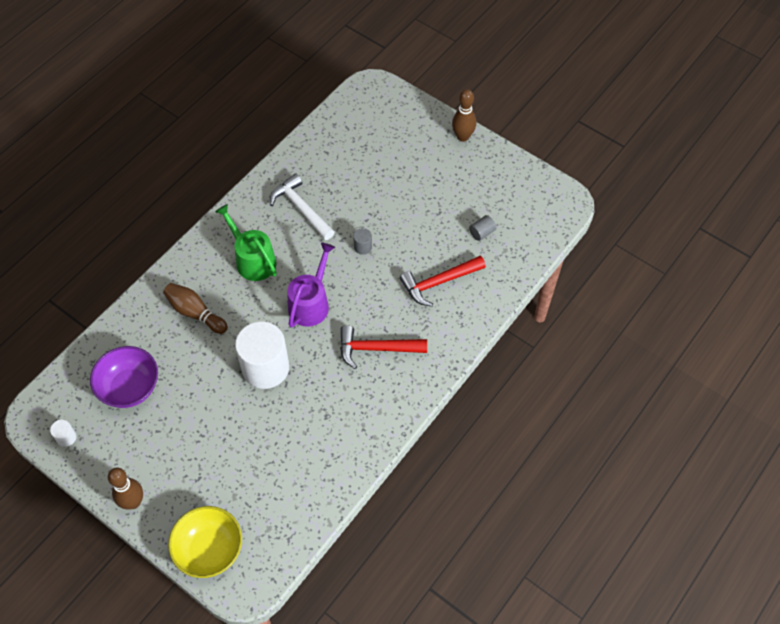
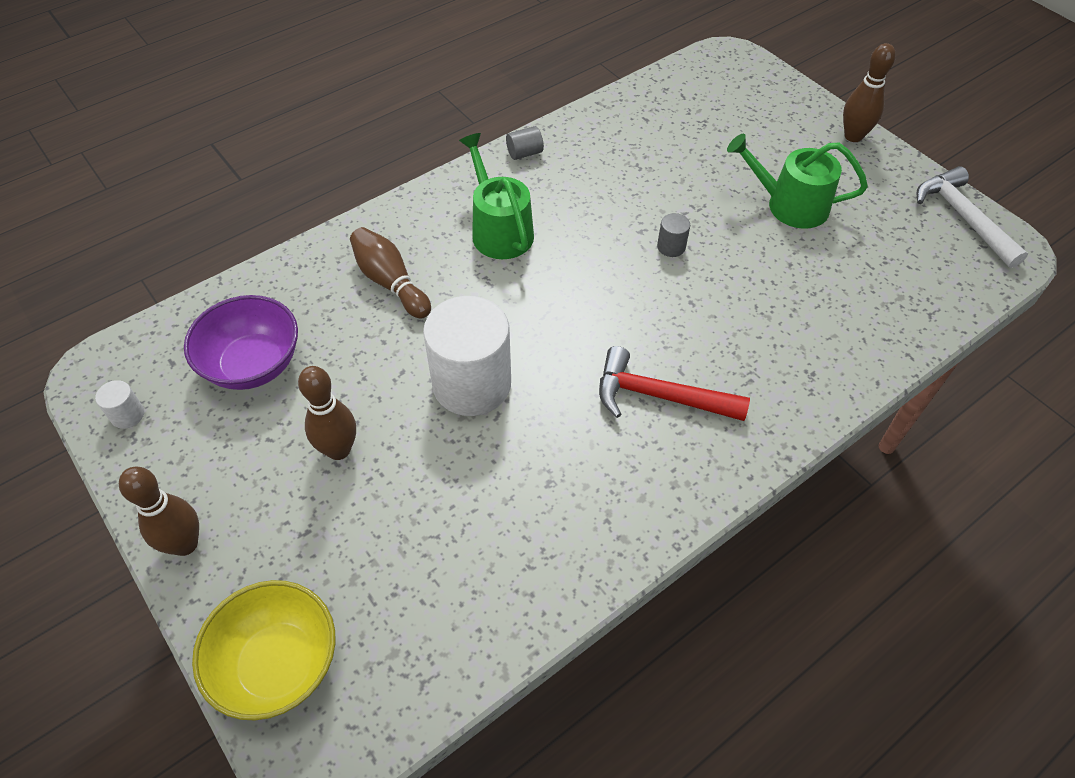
camera: 15 degrees right, 5 degrees down
white hammer [270,174,334,240] -> white hammer moved to [917,166,1028,268]
purple watering can [287,243,335,328] -> none
red hammer [400,256,486,307] -> none
grey cylinder [469,215,496,241] -> grey cylinder moved to [506,126,544,160]
none -> brown bowling pin [298,366,356,460]
none -> green watering can [727,134,868,229]

